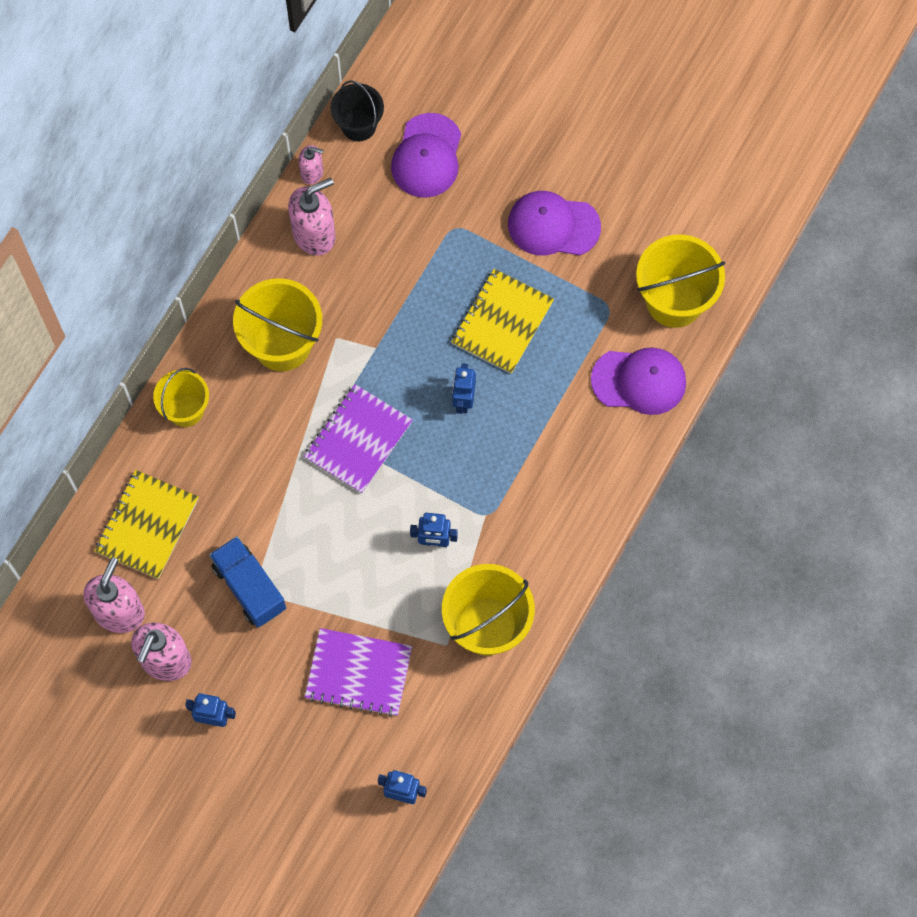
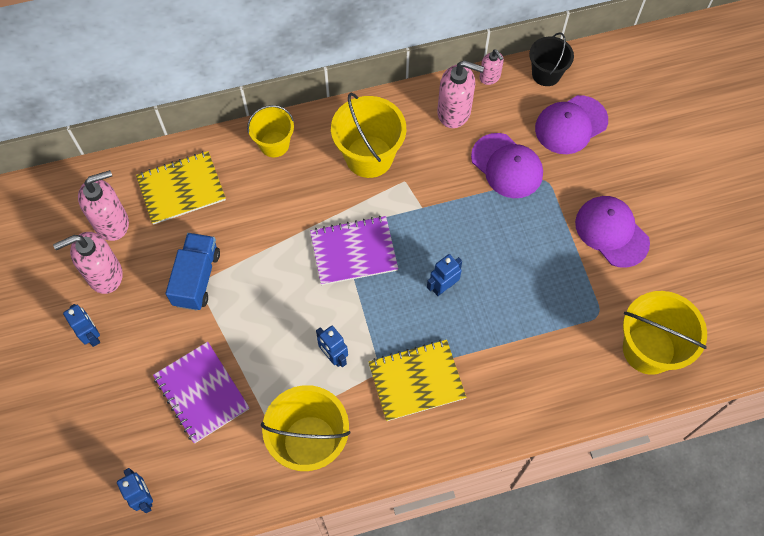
camera: 45 degrees right, 5 degrees down
yellow notebook [451,269,554,374] -> yellow notebook moved to [369,340,466,421]
purple cap [591,348,686,415] -> purple cap moved to [471,133,543,198]

